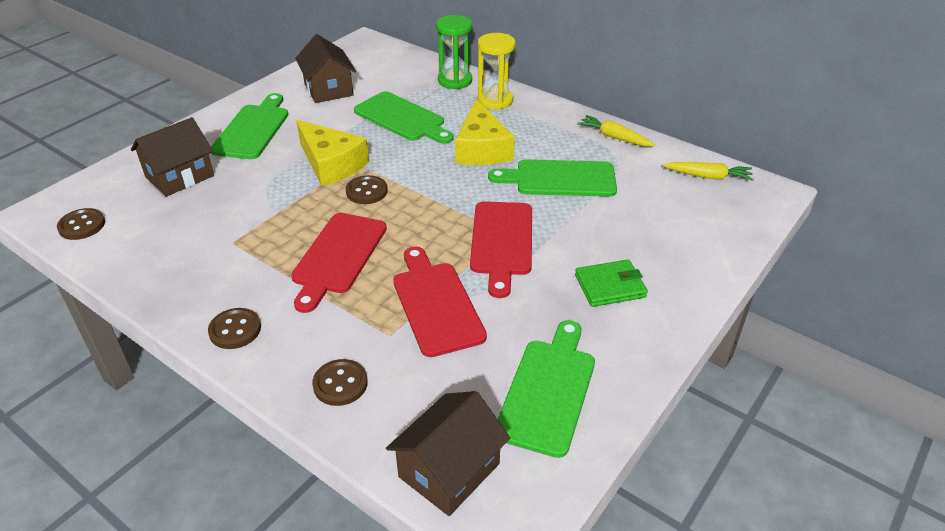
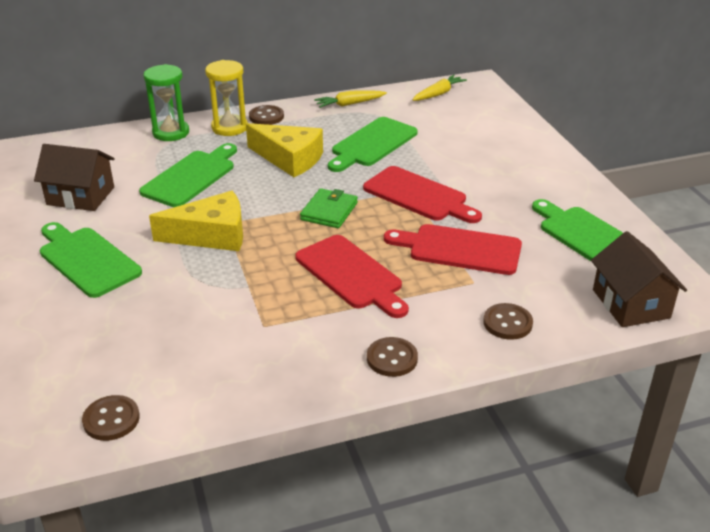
camera: 55 degrees left, 5 degrees down
brown house [131,117,214,197] -> none
brown button [346,175,388,204] -> brown button moved to [249,105,284,125]
green cutting board [354,91,454,144] -> green cutting board turned 45 degrees counterclockwise [139,143,237,207]
green wallet [575,260,648,307] -> green wallet moved to [300,188,358,228]

